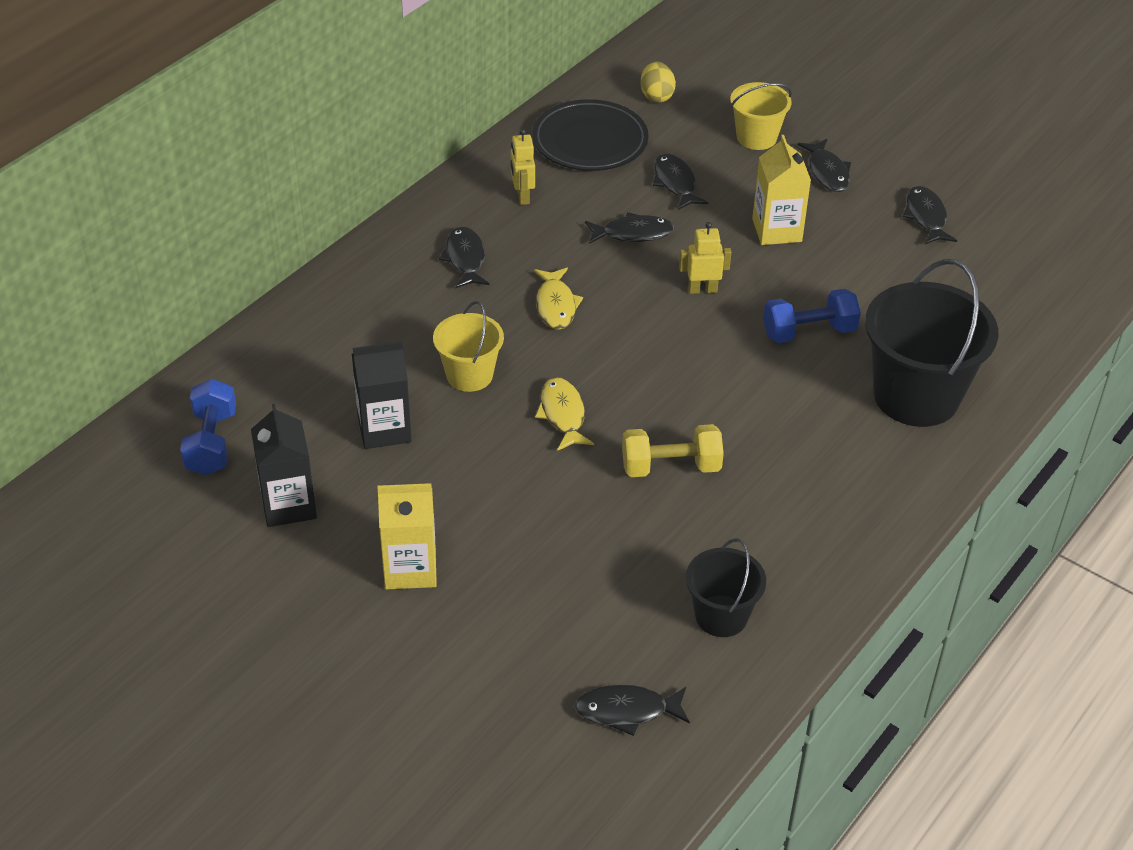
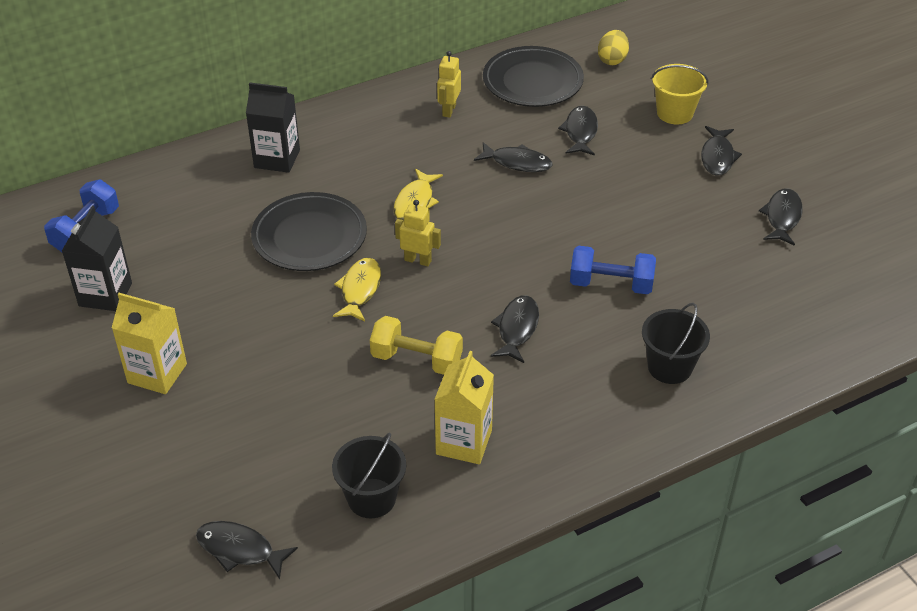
camera: 25 degrees right, 0 degrees up
black carton [352,341,412,449] -> black carton moved to [246,82,300,173]
yellow bucket [433,301,504,392] -> black plate [251,192,367,271]
black fish [439,227,489,289] -> black fish moved to [491,295,539,363]
yellow robot [679,222,731,294] -> yellow robot moved to [395,200,441,266]
yellow carton [752,135,811,245] -> yellow carton moved to [434,351,494,464]
black bucket [865,259,998,427] -> black bucket [642,303,710,384], size x0.55

